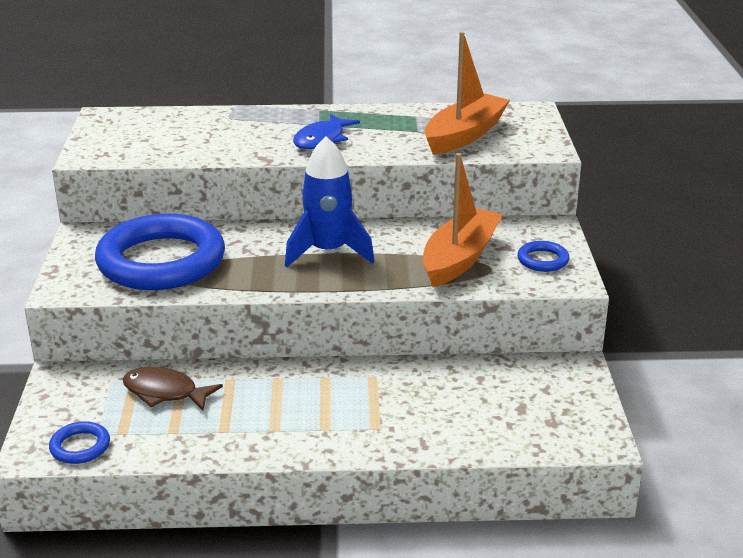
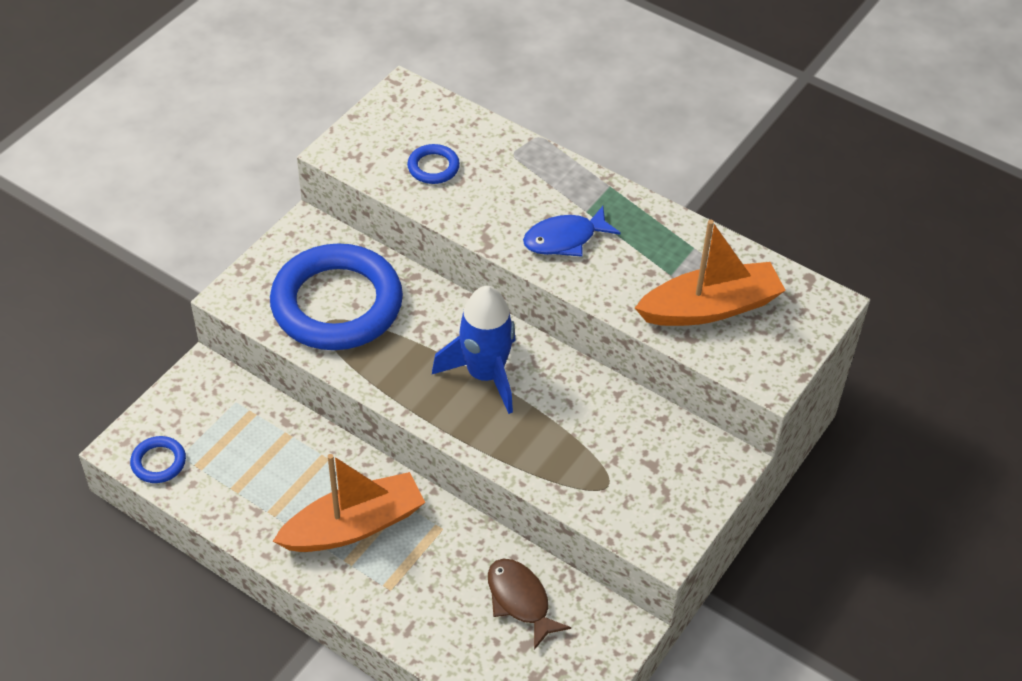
camera: 35 degrees right, 20 degrees up
brown fish [123,367,223,411] -> brown fish moved to [488,559,571,650]
orange boat [423,153,503,287] -> orange boat moved to [273,454,425,552]
blue ring [517,241,570,272] -> blue ring moved to [407,144,460,184]

